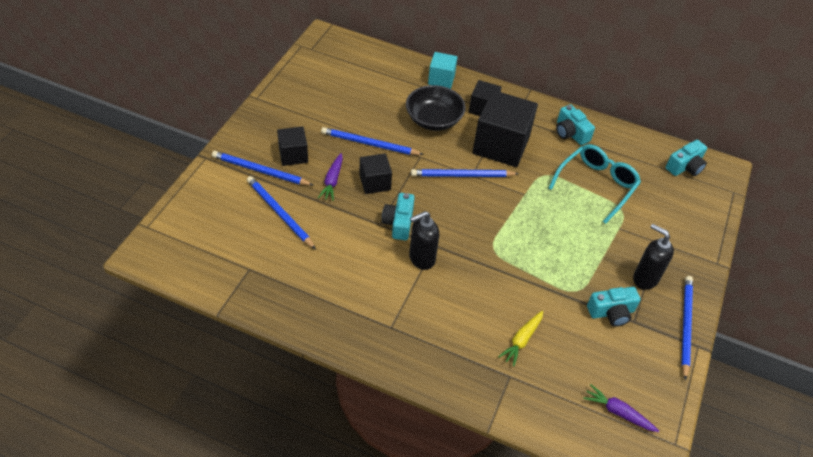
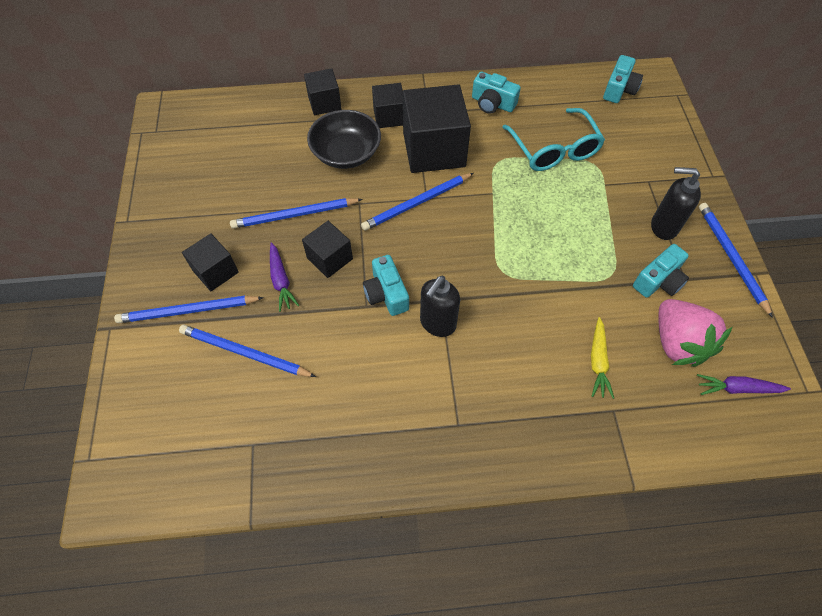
camera: 25 degrees left, 10 degrees up
turquoise cube [428,52,458,89] -> black cube [304,68,341,115]
turquoise glasses [549,144,641,224] -> turquoise glasses turned 150 degrees clockwise [502,108,605,171]
none -> pink strawberry [658,299,732,367]

